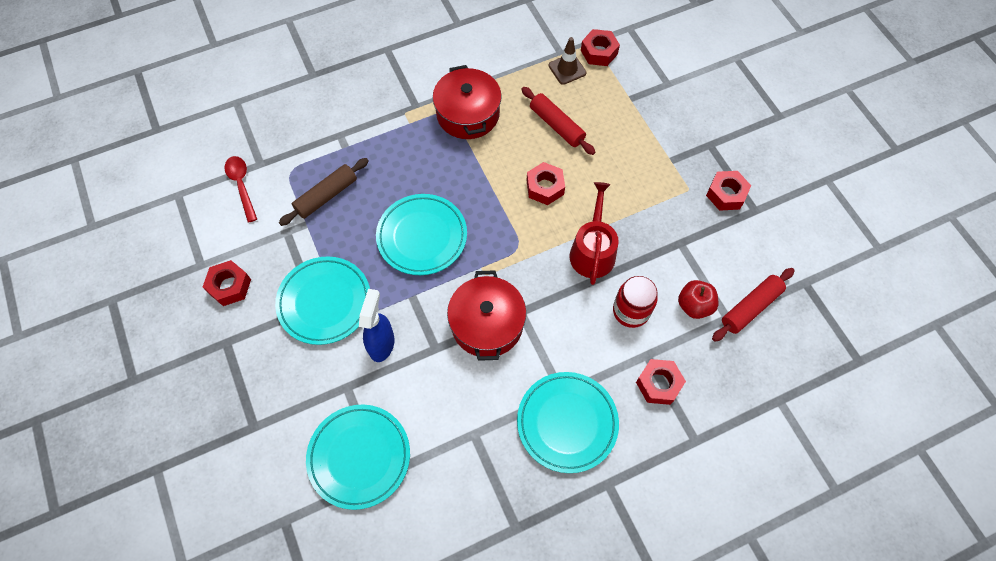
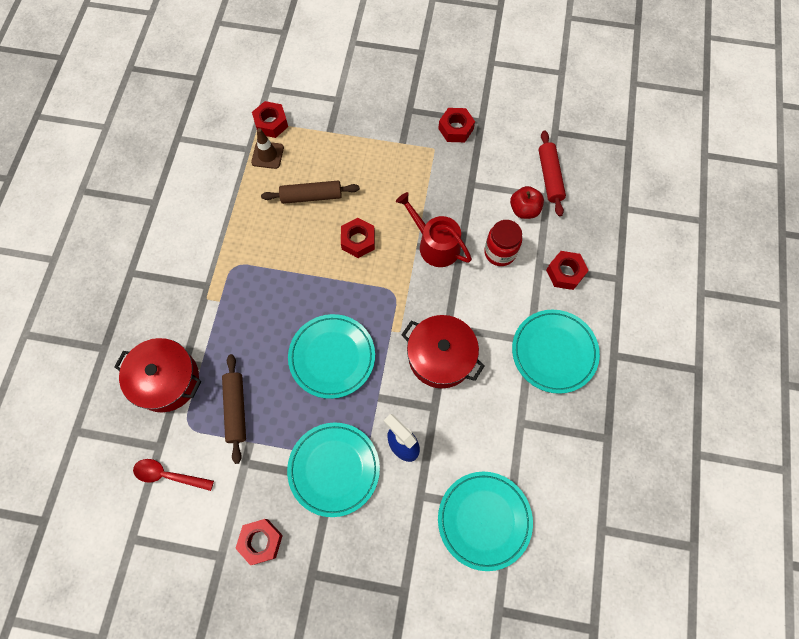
camera: 55 degrees left, 5 degrees up
red pot [433,65,502,139] -> red pot moved to [114,338,201,412]
red rolling pin [521,87,595,155] -> brown rolling pin [261,181,360,204]

